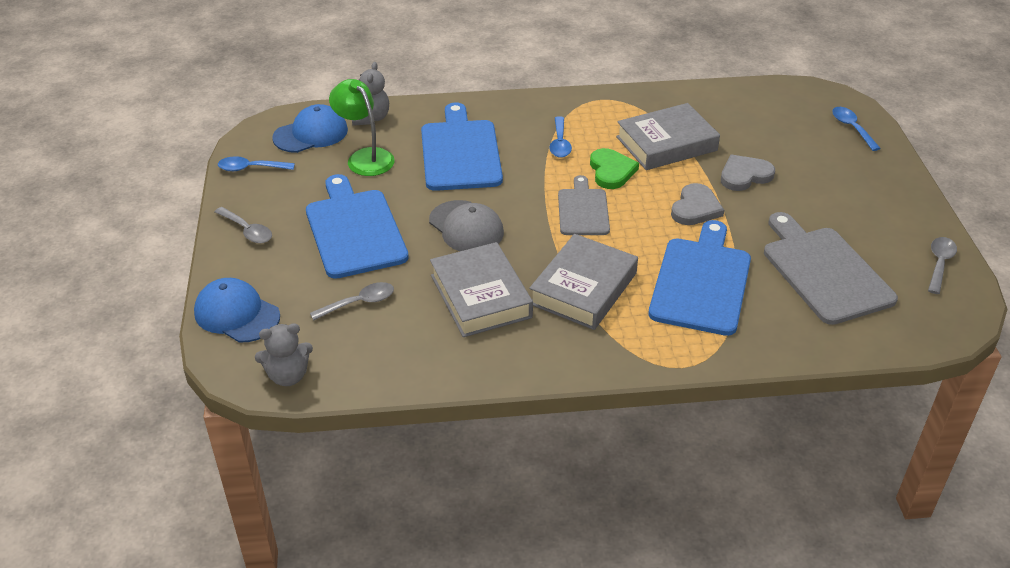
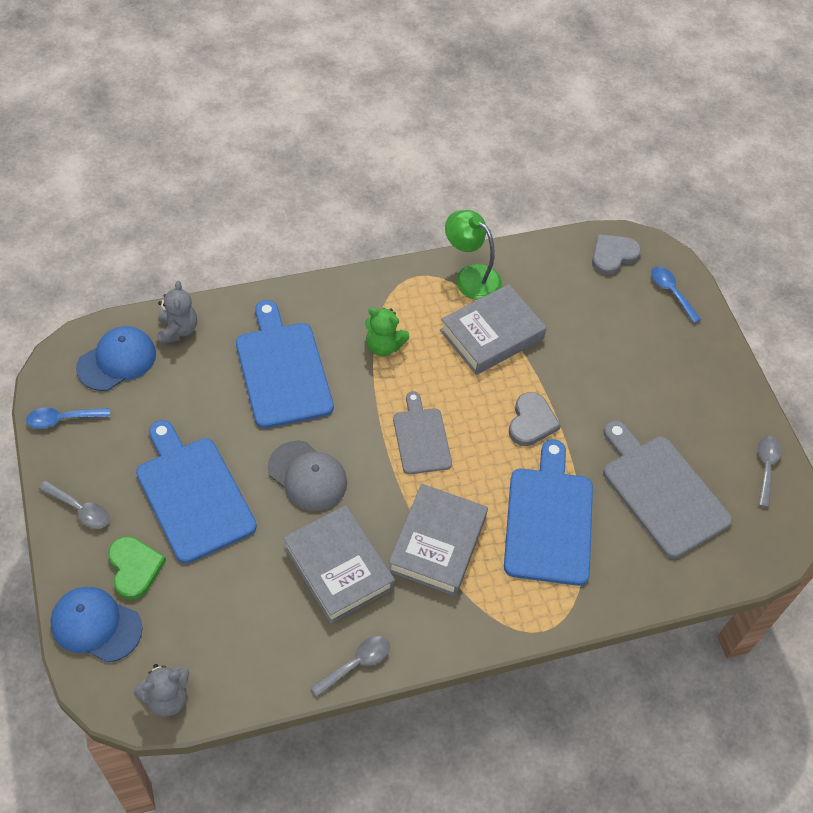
camera: 15 degrees left, 15 degrees up
grey spoon [310,282,394,320] -> grey spoon moved to [311,636,390,697]
green lamp [329,79,395,176] -> green lamp moved to [445,210,502,300]
blue spoon [549,116,572,158] -> green teddy bear [365,308,409,356]
green heart [590,148,639,189] -> green heart moved to [108,536,166,600]
grey heart [721,155,775,191] -> grey heart moved to [592,234,641,275]

